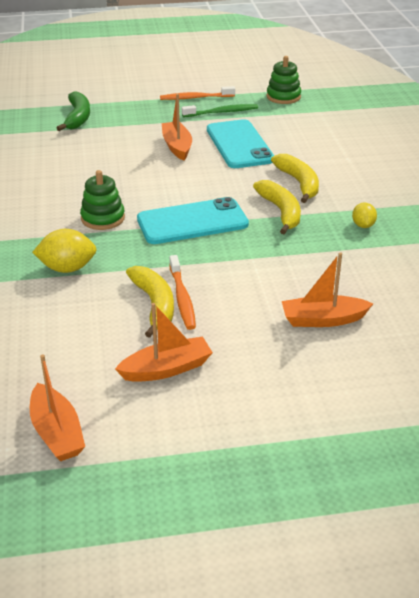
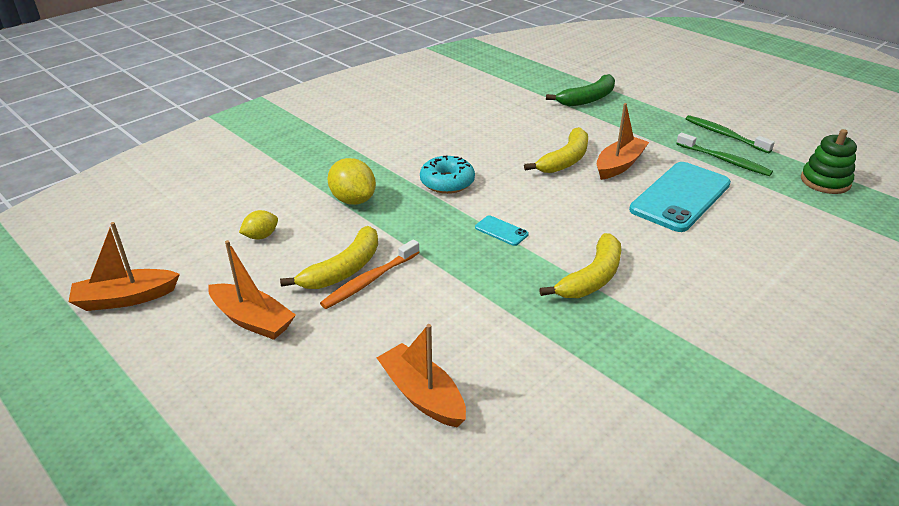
camera: 55 degrees right, 0 degrees up
orange boat [30,355,85,461] -> orange boat turned 45 degrees clockwise [69,222,180,311]
green stacking toy [80,170,125,230] -> turquoise donut [420,156,475,194]
turquoise phone [137,197,249,244] -> turquoise phone [475,215,529,246], size x0.41
orange toothbrush [160,86,235,100] -> green toothbrush [686,115,775,153]
yellow banana [271,154,319,203] -> yellow banana moved to [524,127,588,173]
yellow lemon [352,202,377,228] -> yellow lemon moved to [239,210,278,240]

